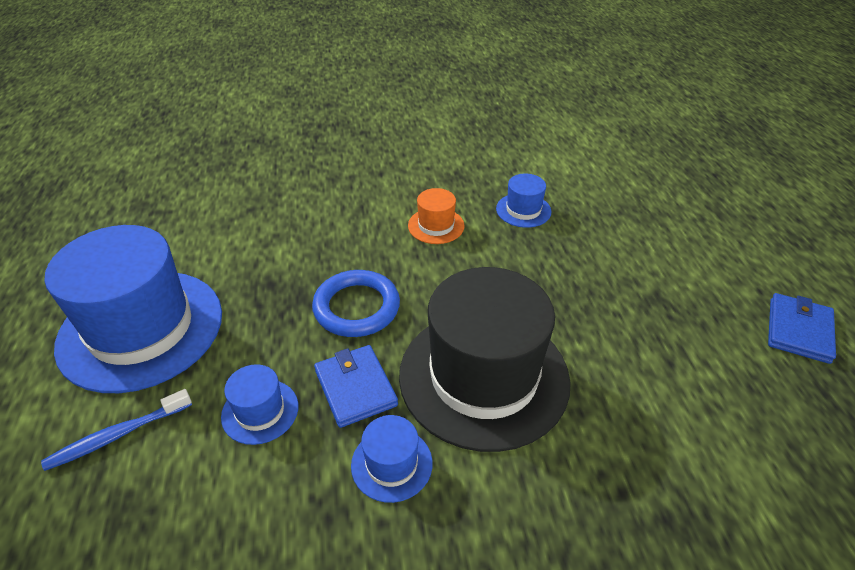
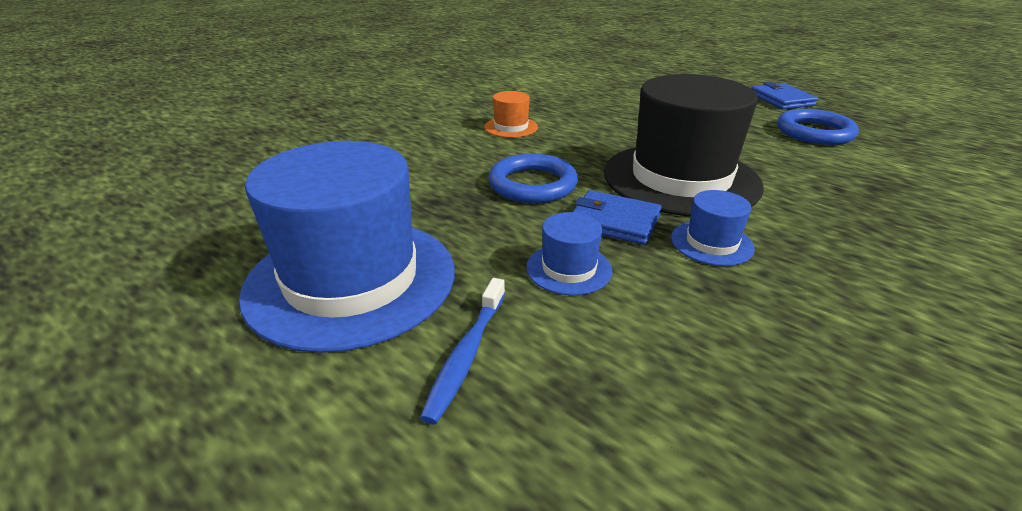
camera: 40 degrees left, 10 degrees down
blue hat [496,173,551,228] -> none
none -> blue ring [777,109,859,145]

